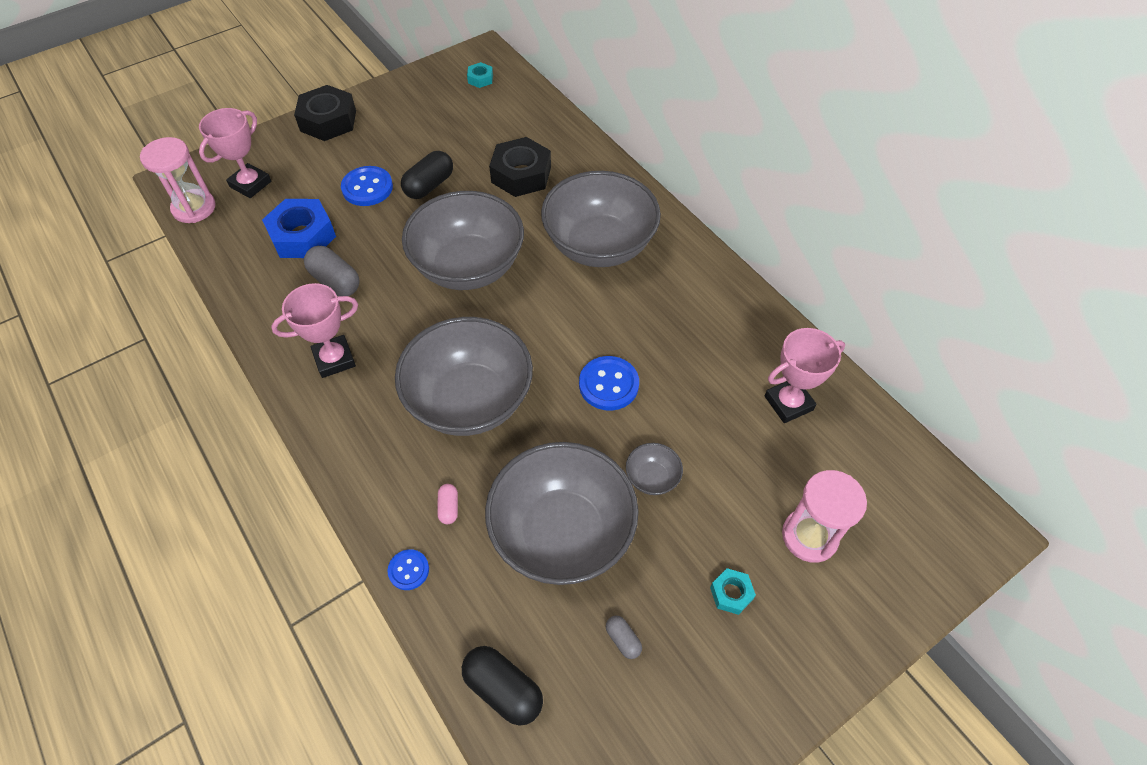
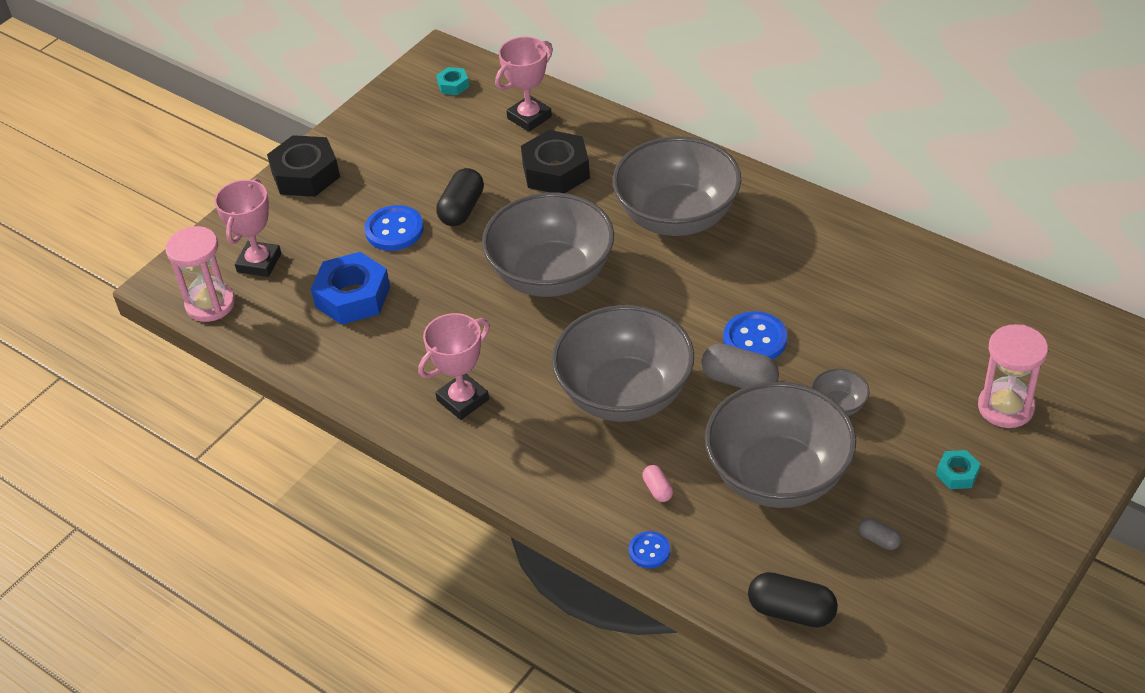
camera: 15 degrees left, 10 degrees down
grey capsule [304,246,360,296] -> grey capsule moved to [701,344,779,389]
pink trophy [765,328,845,423] -> pink trophy moved to [495,37,553,132]

